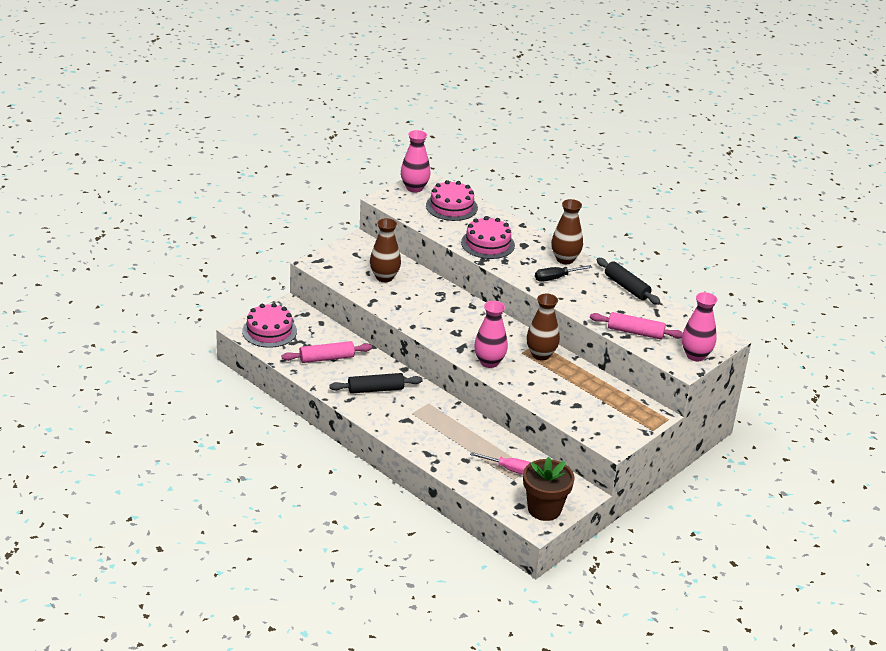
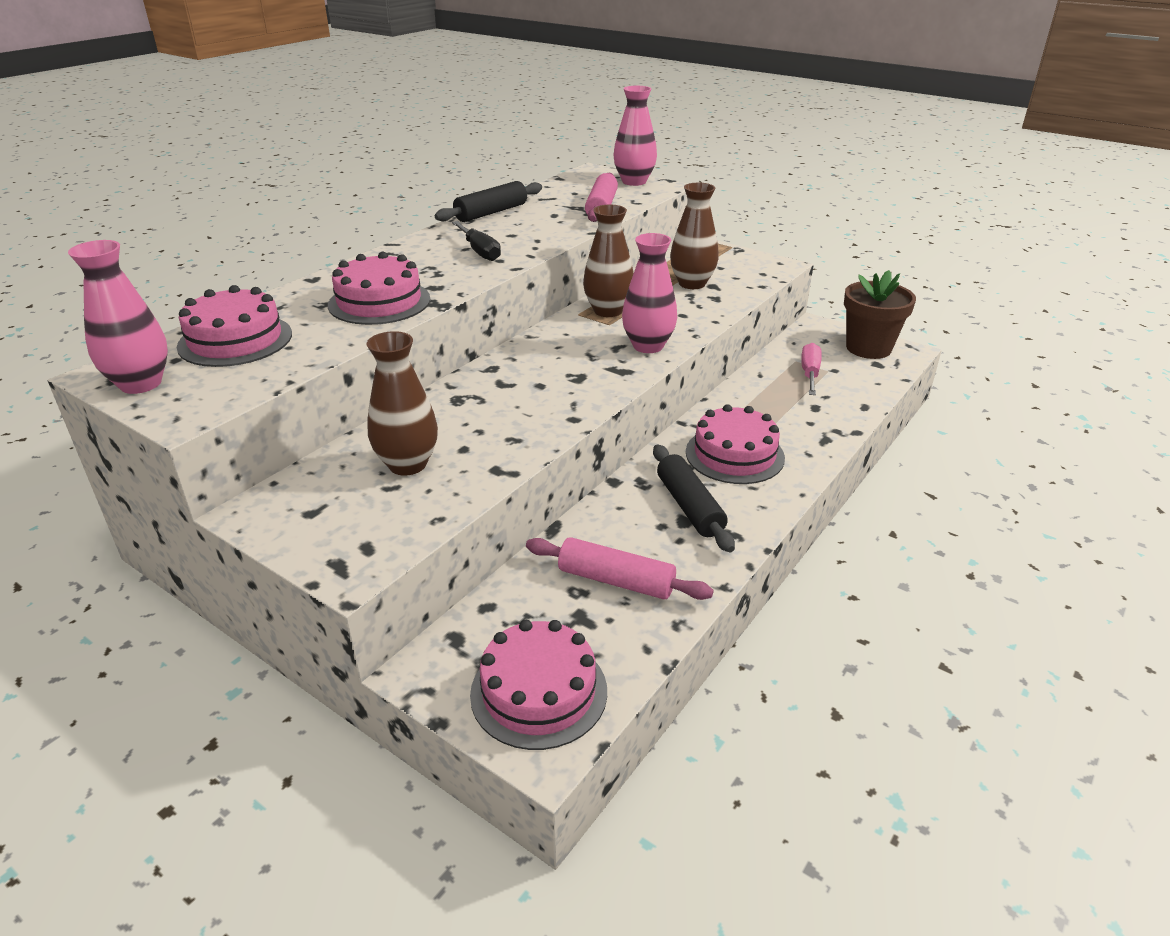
camera: 95 degrees left, 0 degrees up
pink rolling pin [282,341,372,363] -> pink rolling pin turned 45 degrees counterclockwise [526,537,714,600]
brown vase [551,199,583,264] -> brown vase moved to [670,183,719,289]
none -> pink cake [686,404,785,484]

